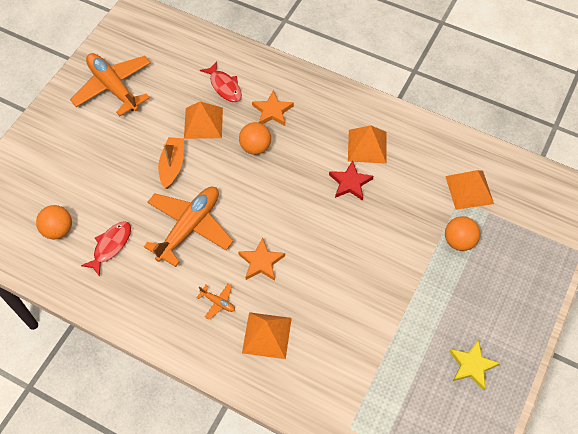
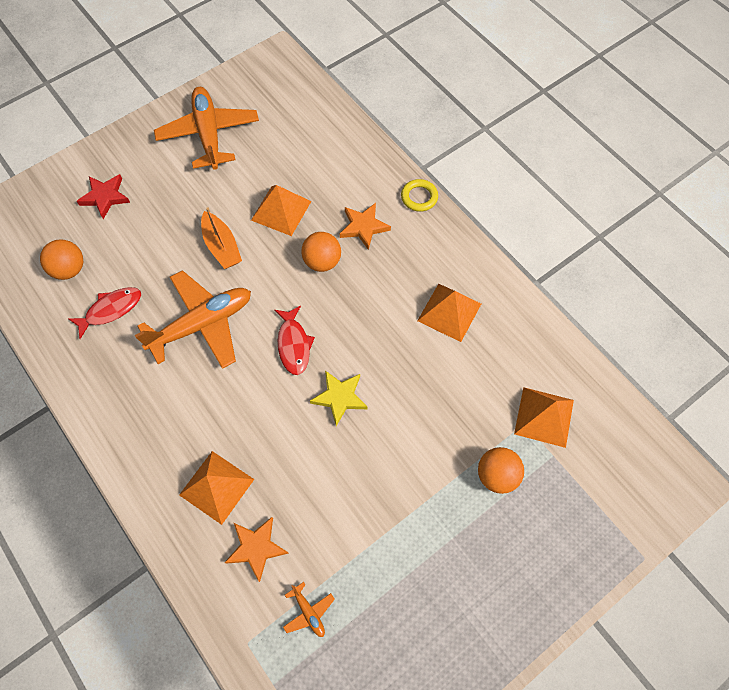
camera: 25 degrees right, 5 degrees up
orange boat [158,137,184,189] -> orange boat turned 120 degrees clockwise [201,207,242,269]
orange plane [196,284,235,319] -> orange plane moved to [283,582,335,637]
red fish [200,61,242,102] -> red fish moved to [274,306,315,375]
orange star [238,237,285,281] -> orange star moved to [224,517,289,582]
red star [329,160,373,201] -> red star moved to [77,174,130,219]
yellow star [449,339,500,390] -> yellow star moved to [310,371,368,426]
none -> yellow ring [401,179,438,212]

